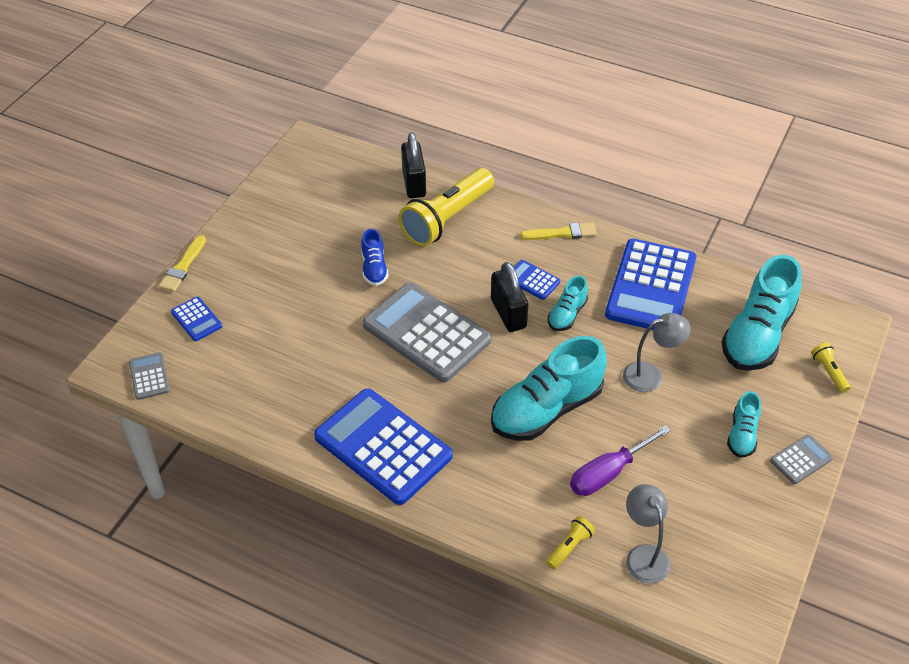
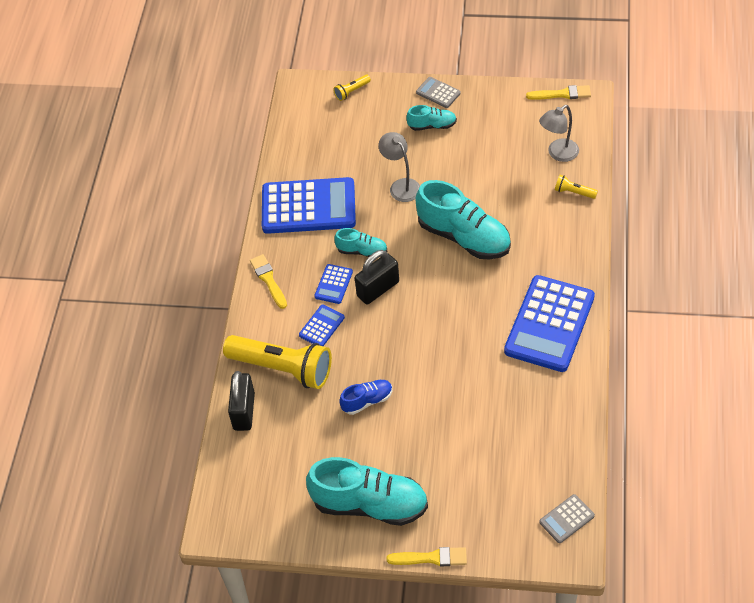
camera: 105 degrees left, 5 degrees up
blue calculator [171,297,222,341] -> blue calculator moved to [299,305,345,346]
grey calculator [363,282,491,382] -> none
black padlock [401,133,426,198] -> black padlock turned 60 degrees counterclockwise [228,371,255,431]
purple screwdriver [570,425,671,496] -> none
turquoise shoe [721,255,802,371] -> turquoise shoe moved to [306,457,428,526]
none -> yellow brush [526,85,591,100]

